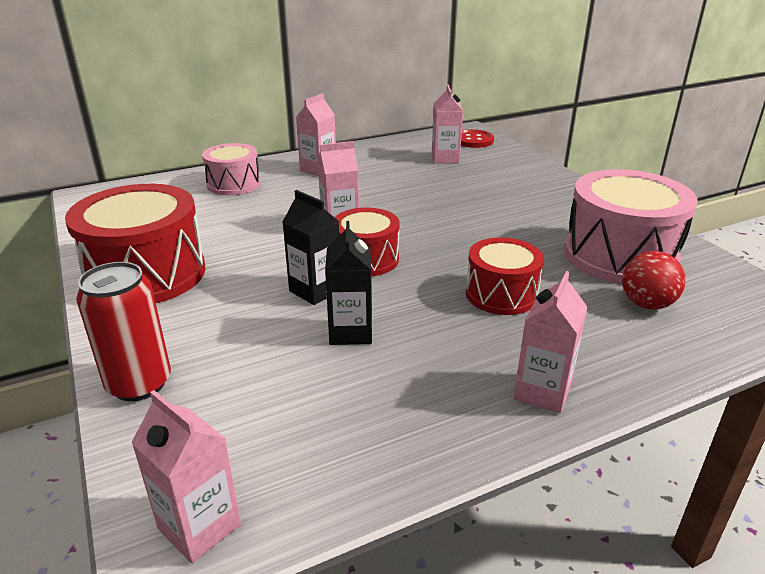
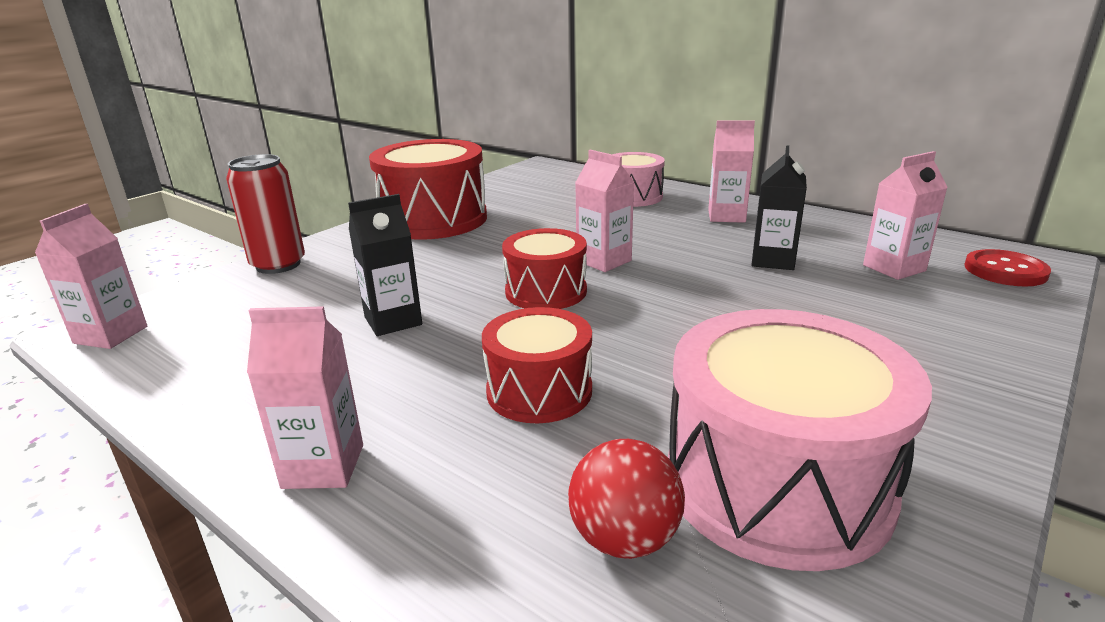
camera: 65 degrees right, 5 degrees down
black carton [282,190,339,305] -> black carton moved to [751,145,807,270]

